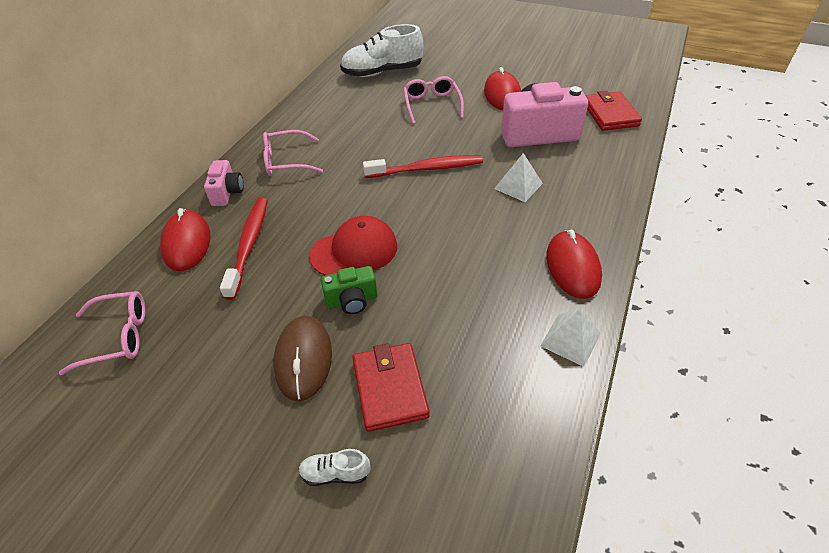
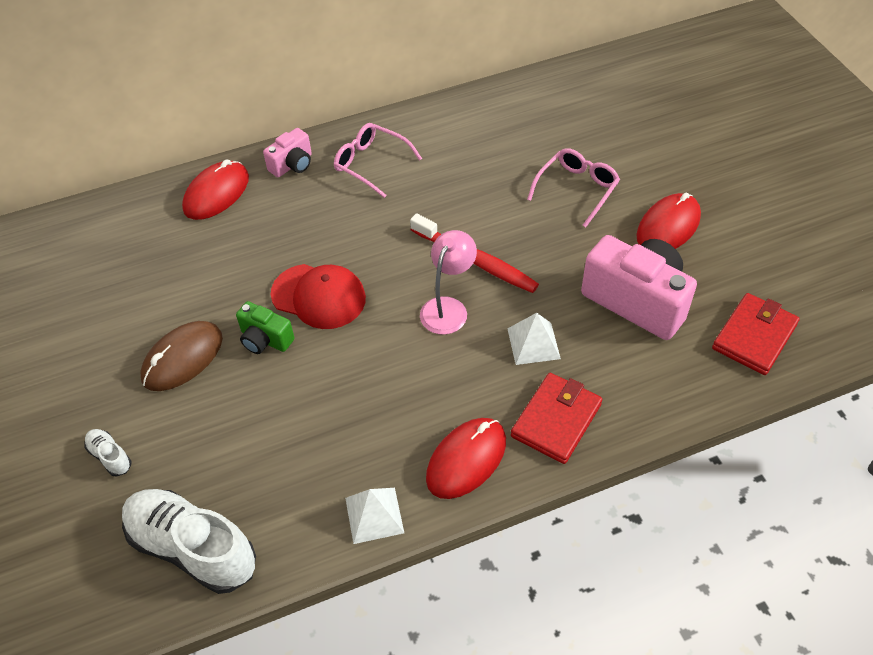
camera: 45 degrees right, 5 degrees up
pink glasses [59,291,146,375] -> none
red toothbrush [220,198,268,300] -> none
white shoe [340,24,423,77] -> white shoe moved to [122,489,256,594]
red wallet [352,343,430,432] -> red wallet moved to [511,373,602,464]
none -> pink lamp [420,230,477,334]

